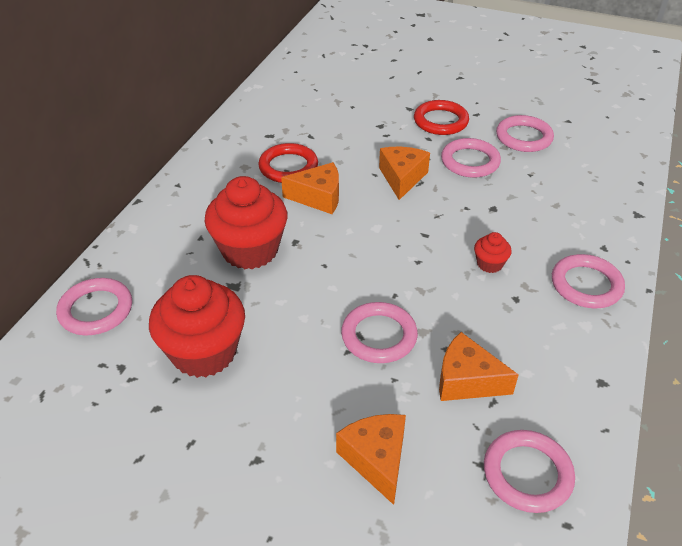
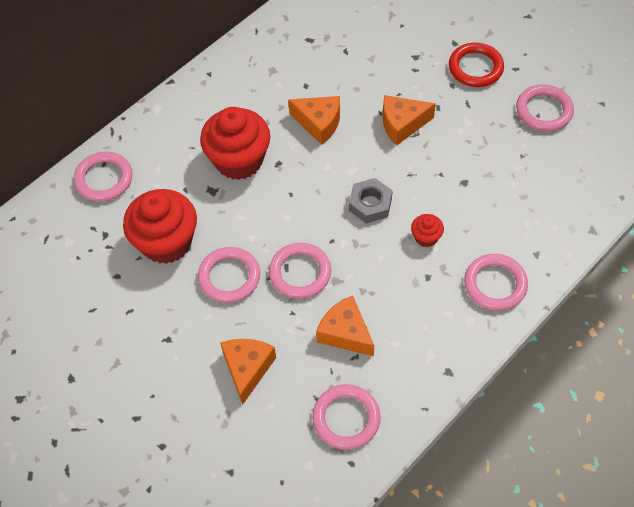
camera: 25 degrees right, 15 degrees up
red ring [258,143,318,183] -> none
orange cheese [379,147,430,200] -> orange cheese turned 135 degrees counterclockwise [383,95,436,146]
pink ring [441,138,501,178] -> pink ring moved to [198,247,260,303]
none -> grey nut [349,178,393,224]

